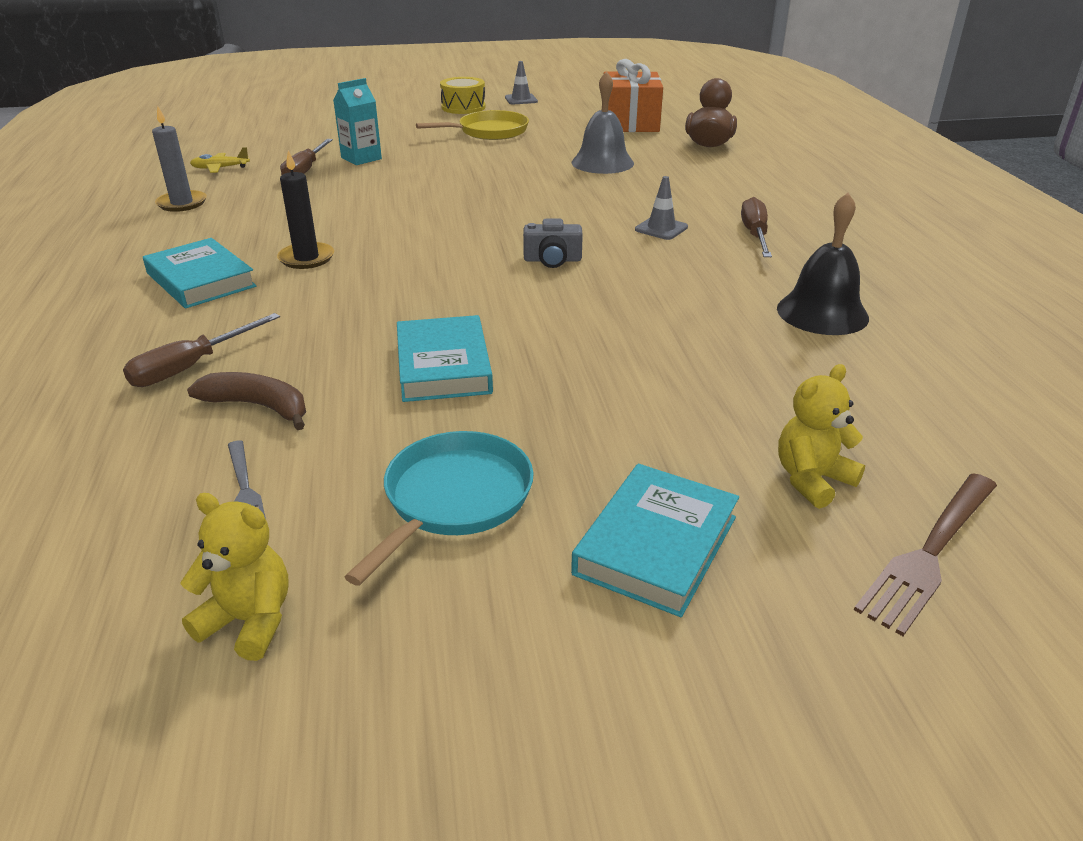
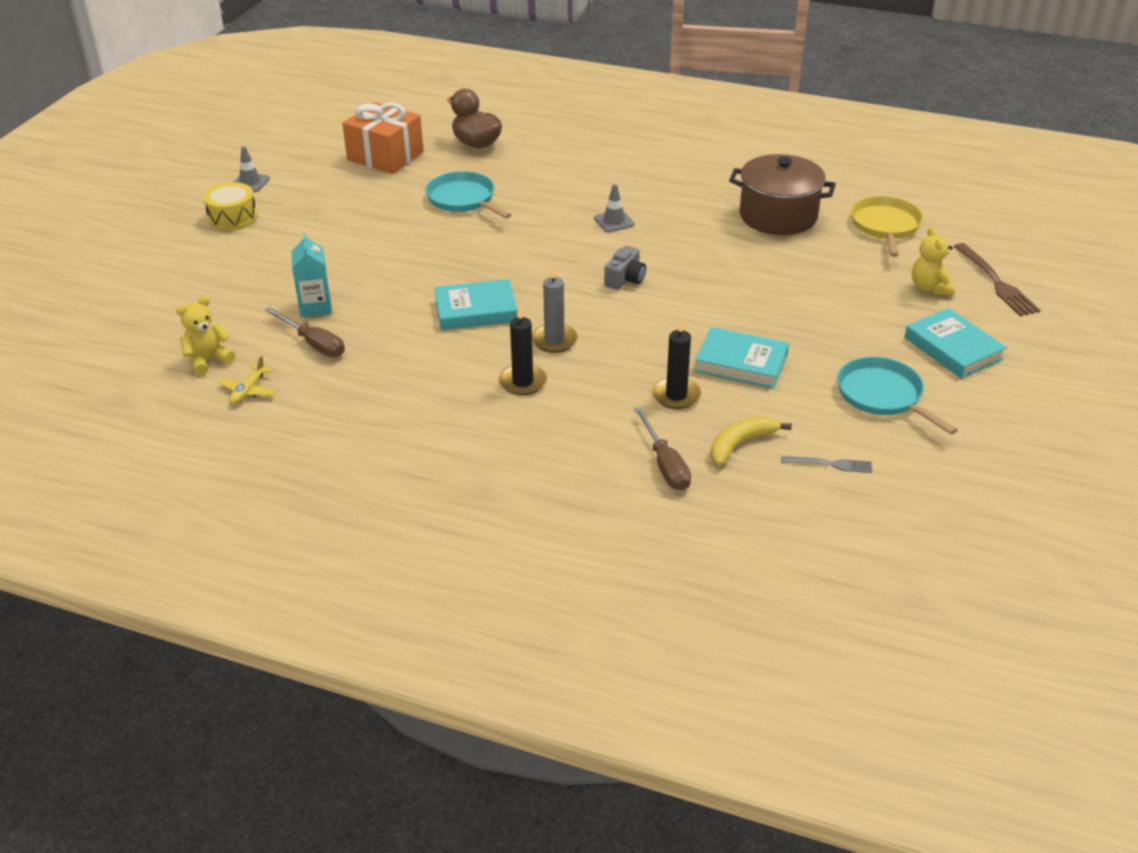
camera: 60 degrees left, 5 degrees up
turquoise book [143,238,256,308] -> turquoise book moved to [434,279,518,330]
grey candle [152,106,207,212] -> grey candle moved to [532,264,578,353]
yellow teddy bear [180,493,289,661] -> yellow teddy bear moved to [176,296,235,376]
brown banana [187,372,306,430] -> yellow banana [710,416,792,466]
yellow pan [416,110,529,140] -> yellow pan moved to [851,196,923,257]
grey bell [572,71,634,174] -> turquoise pan [425,171,511,219]
brown screwdriver [741,197,772,257] -> none
black bell [777,193,869,335] -> brown pot [729,154,836,235]
none -> black candle [652,318,701,409]

